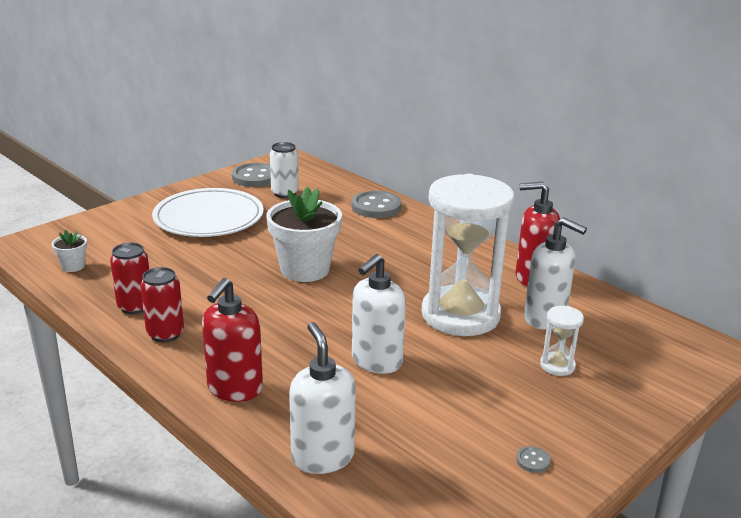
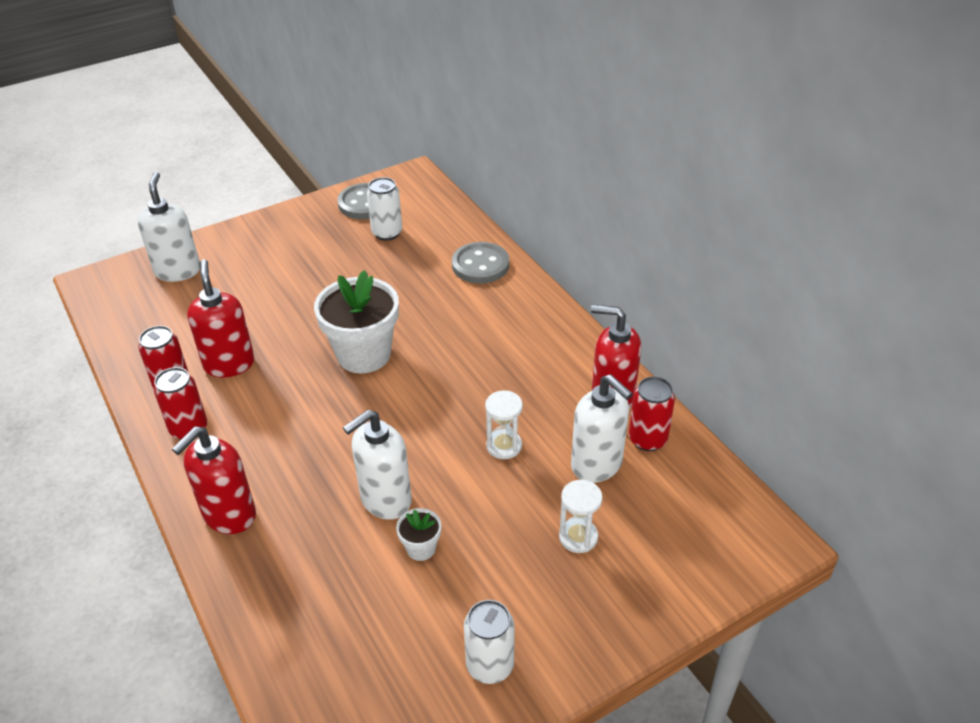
camera: 15 degrees right, 15 degrees up
white flower pot [52,230,87,272] -> white flower pot moved to [396,508,441,561]
white plate [152,188,264,237] -> none
white soap dispenser [289,322,356,474] -> white soap dispenser moved to [138,172,200,282]
white hourglass [422,174,514,336] -> white hourglass [485,390,523,459], size x0.41
grey button [516,446,551,473] -> white can [464,600,514,684]
none -> red soap dispenser [187,259,255,378]
none -> red can [629,377,675,451]

